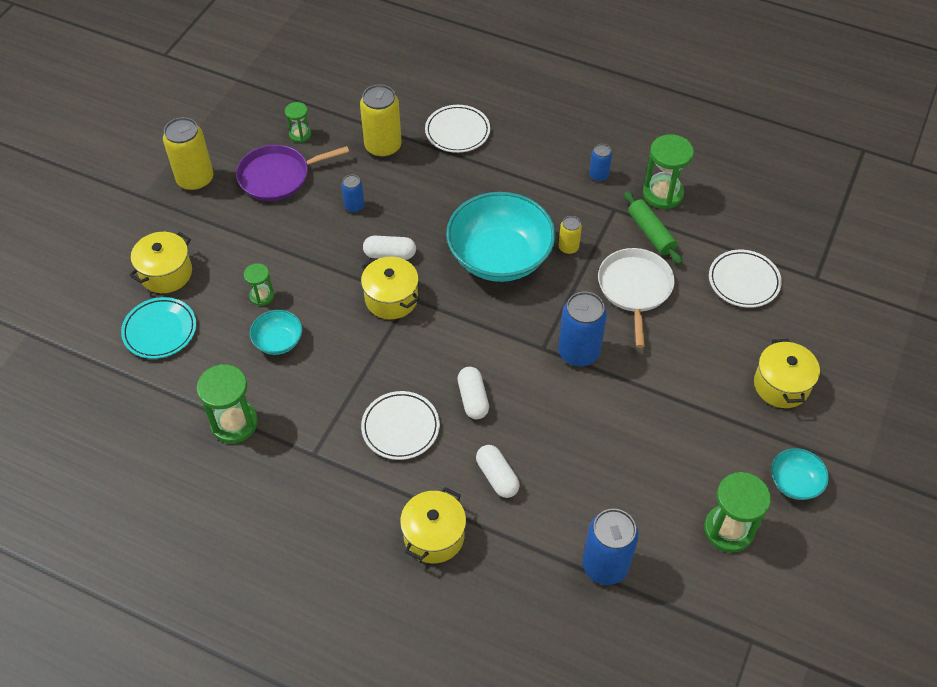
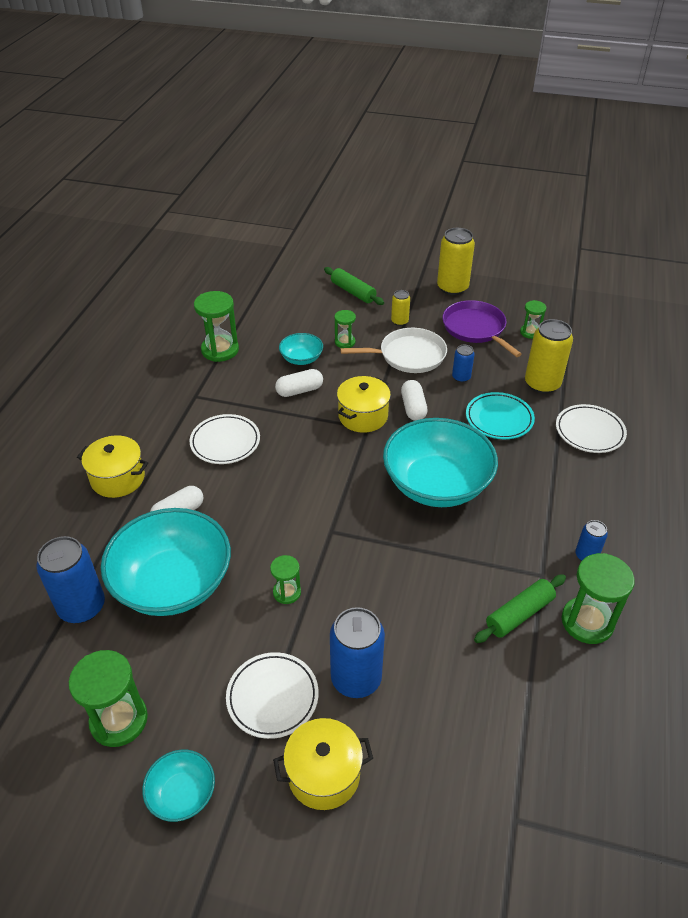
camera: 80 degrees right, 10 degrees down
turquoise plate [121,297,196,359] -> turquoise plate moved to [466,392,535,439]
yellow pot [129,232,192,293] -> green rolling pin [324,267,384,305]
white capsule [458,367,489,419] -> white capsule moved to [275,369,323,397]
yellow can [558,216,582,254] -> yellow can moved to [391,290,410,326]
blue can [558,292,607,367] -> blue can moved to [330,607,385,698]
white pan [598,248,675,348] -> white pan moved to [340,328,447,373]
white plate [709,250,782,308] -> white plate moved to [226,652,319,739]
none -> turquoise bowl [101,508,231,616]
none -> green hourglass [270,555,301,604]

